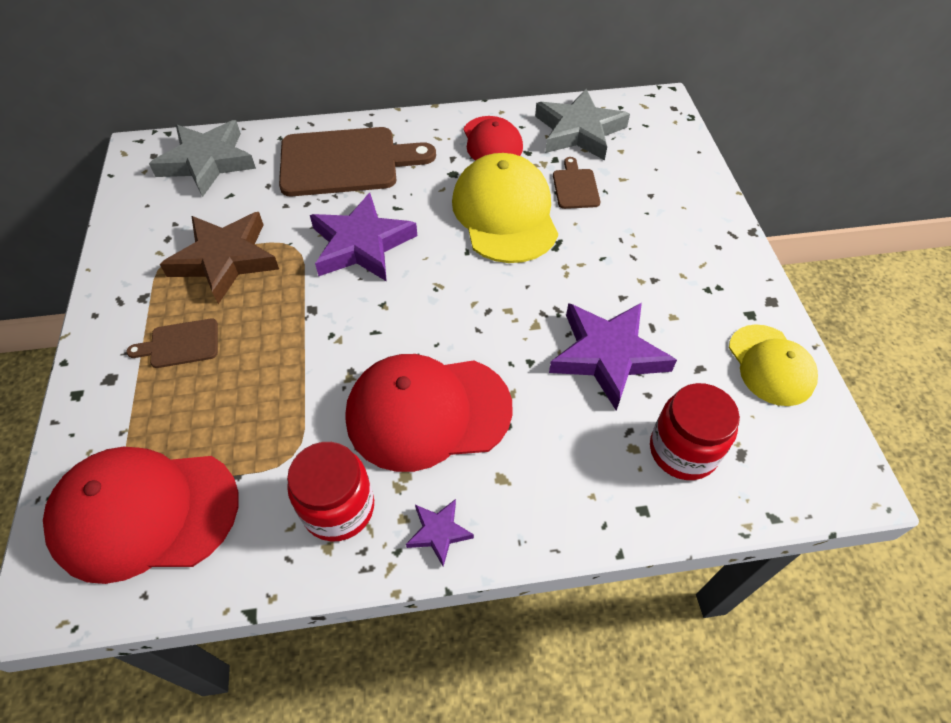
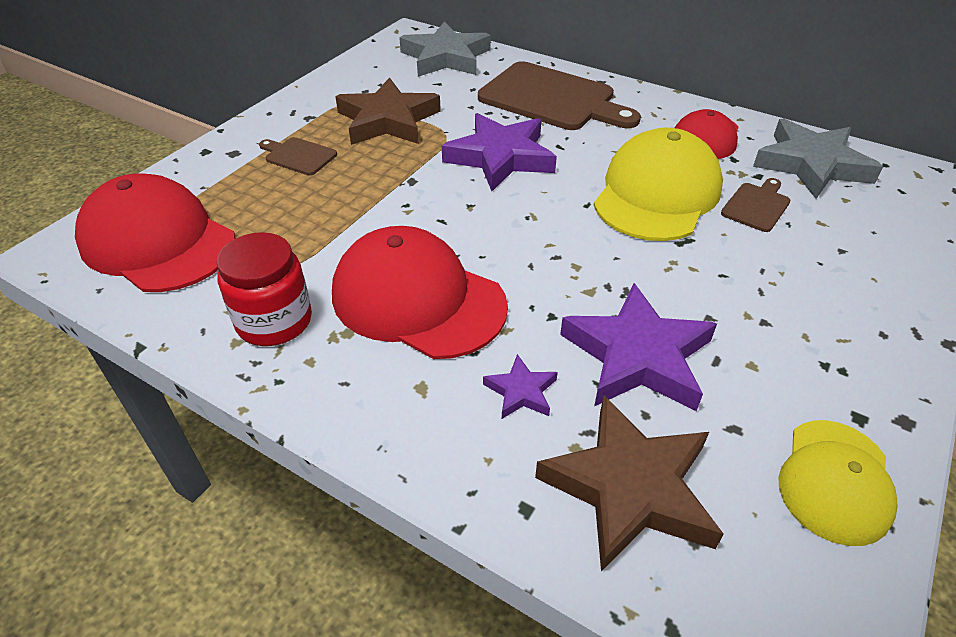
camera: 40 degrees right, 10 degrees down
purple star [406,499,474,567] -> purple star moved to [483,354,558,419]
red jar [650,383,740,480] -> brown star [535,396,724,572]

